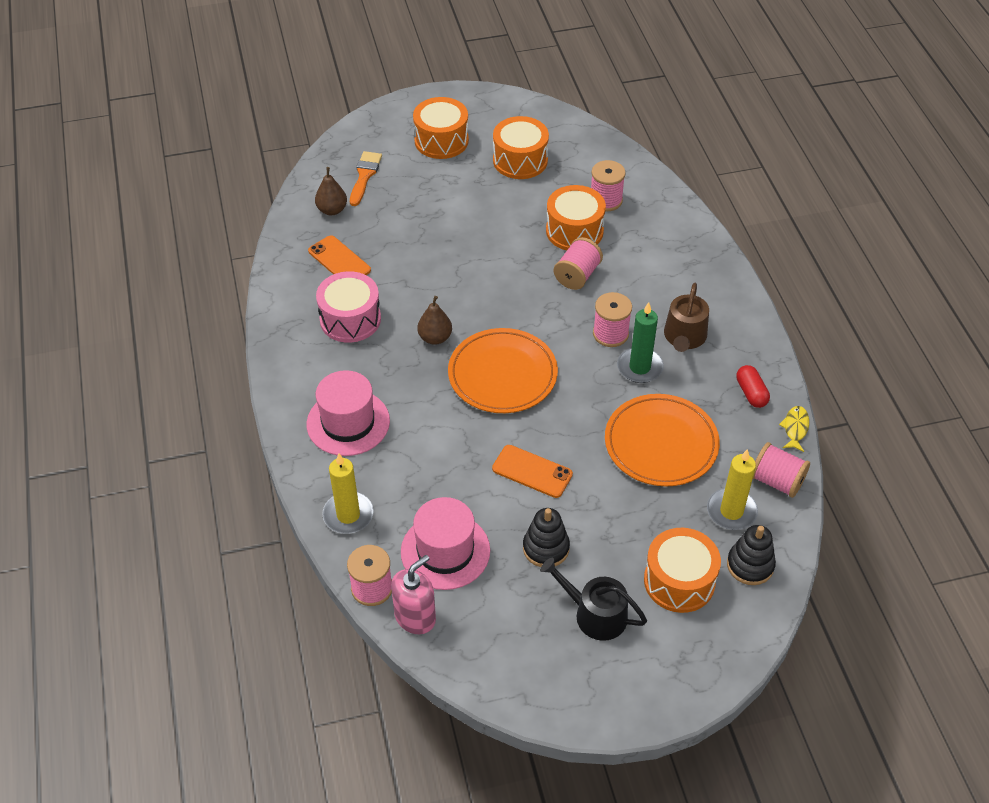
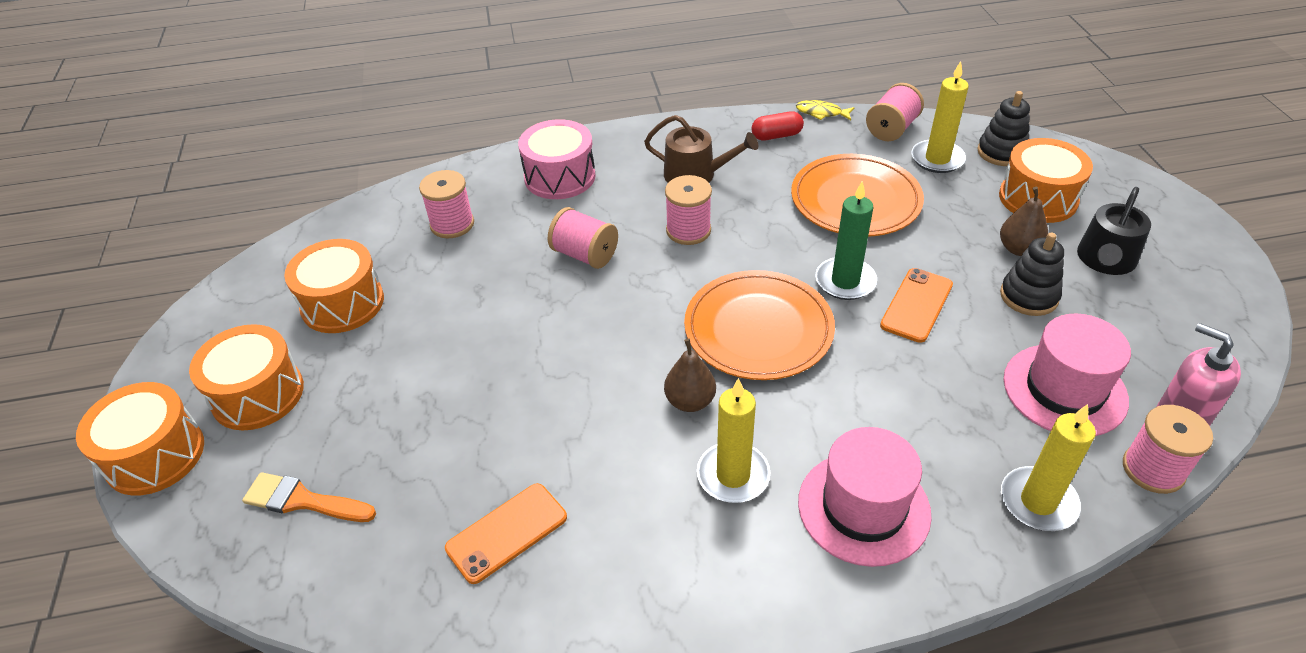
camera: 85 degrees left, 5 degrees down
brown pear [315,167,347,215] -> brown pear moved to [1000,187,1048,256]
pink drum [316,271,381,343] -> pink drum moved to [518,119,596,199]
orange drum [546,185,606,251] -> orange drum moved to [76,382,204,495]
green candle [617,302,664,383] -> green candle moved to [815,181,877,300]
none -> yellow candle [697,378,771,503]

